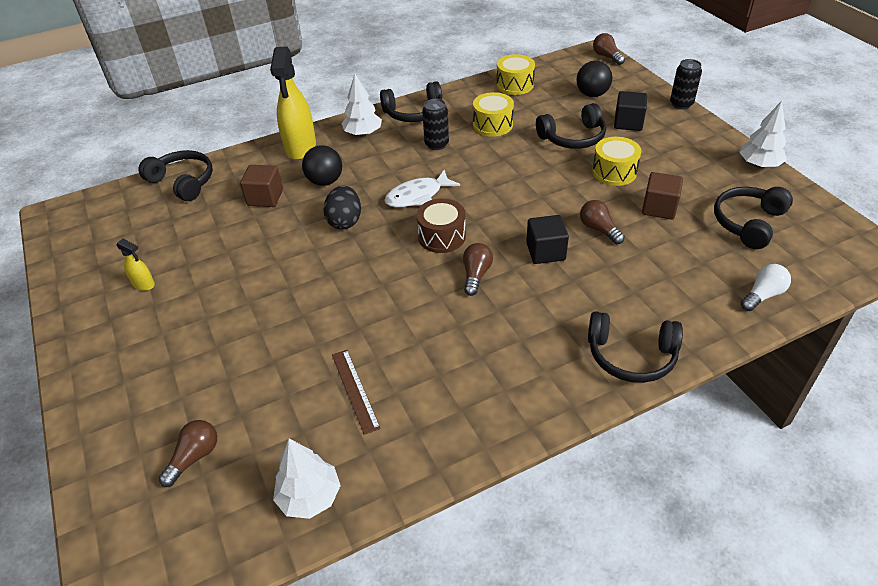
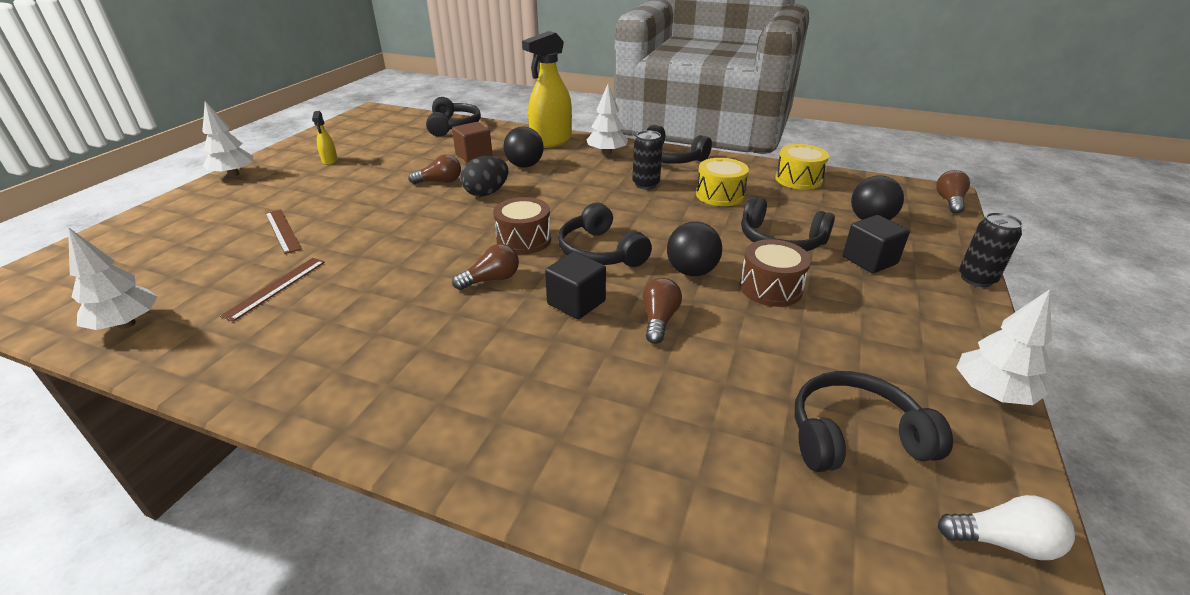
camera: 45 degrees right, 10 degrees down
brown light bulb [159,420,217,487] -> brown light bulb moved to [408,154,461,184]
white fish [384,170,460,208] -> none
black headphones [588,311,683,383] -> black headphones moved to [558,203,652,267]
yellow drum [592,137,641,186] -> brown drum [740,239,811,307]
brown cube [642,172,683,220] -> none
white light bulb [741,264,791,311] -> white light bulb moved to [938,495,1075,560]
none -> white tree [202,101,253,177]
none -> brown ruler [265,209,302,254]
none -> black ball [667,222,722,276]

